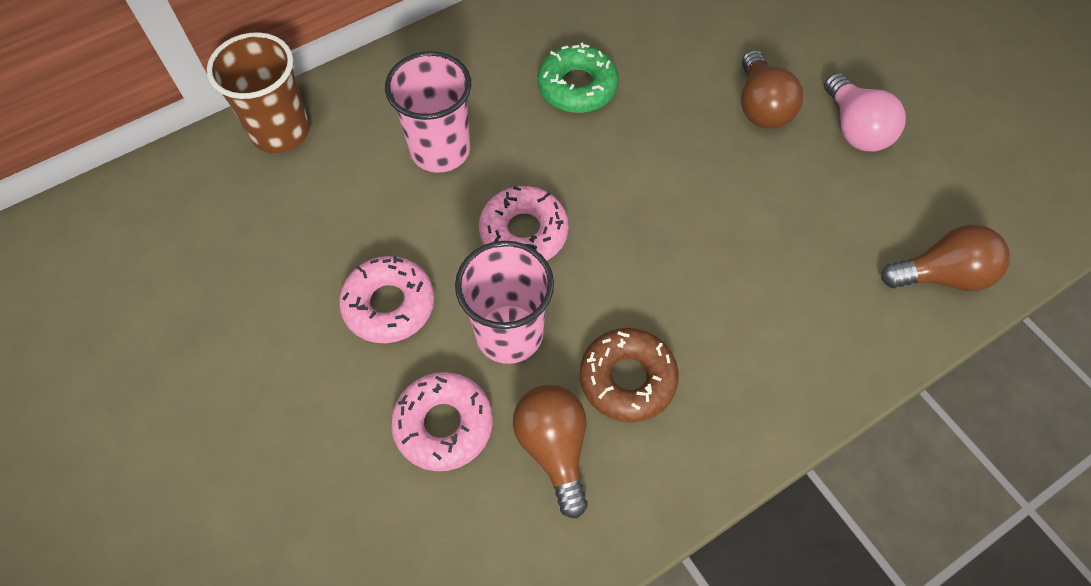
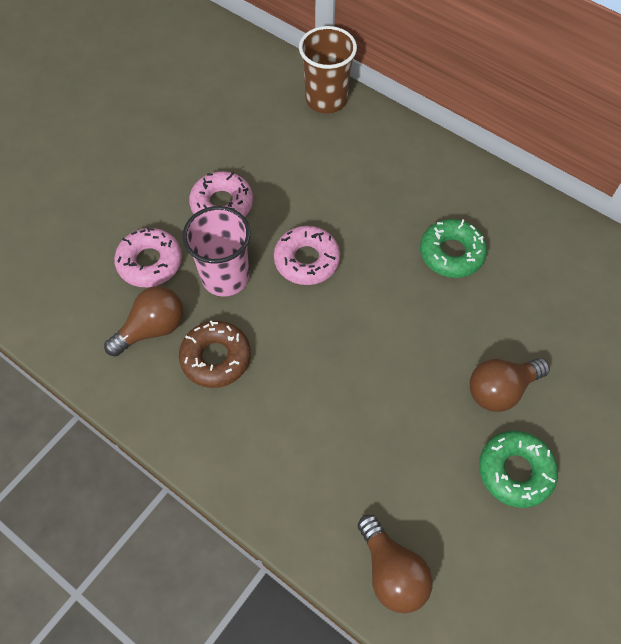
camera: 70 degrees right, 0 degrees up
pink cup [385,51,471,173] -> none
pink light bulb [824,73,906,151] -> green donut [479,431,558,508]

